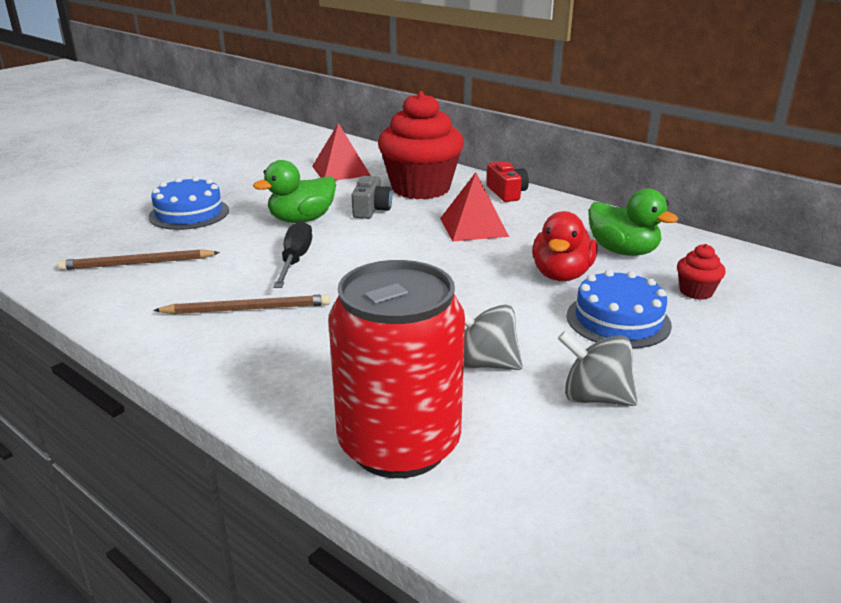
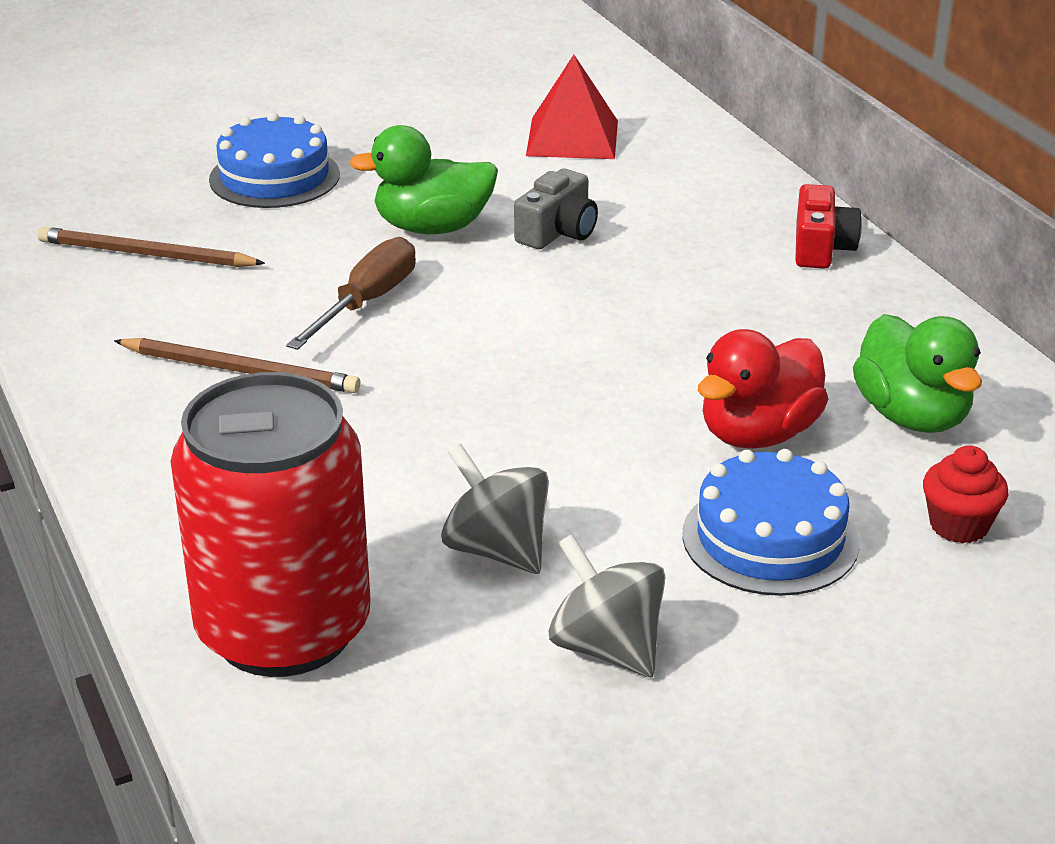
camera: 25 degrees right, 5 degrees up
black screwdriver [273,221,312,288] -> brown screwdriver [286,237,416,350]
red cupcake [378,91,464,199] -> none
red pyramid [440,172,509,241] -> none

